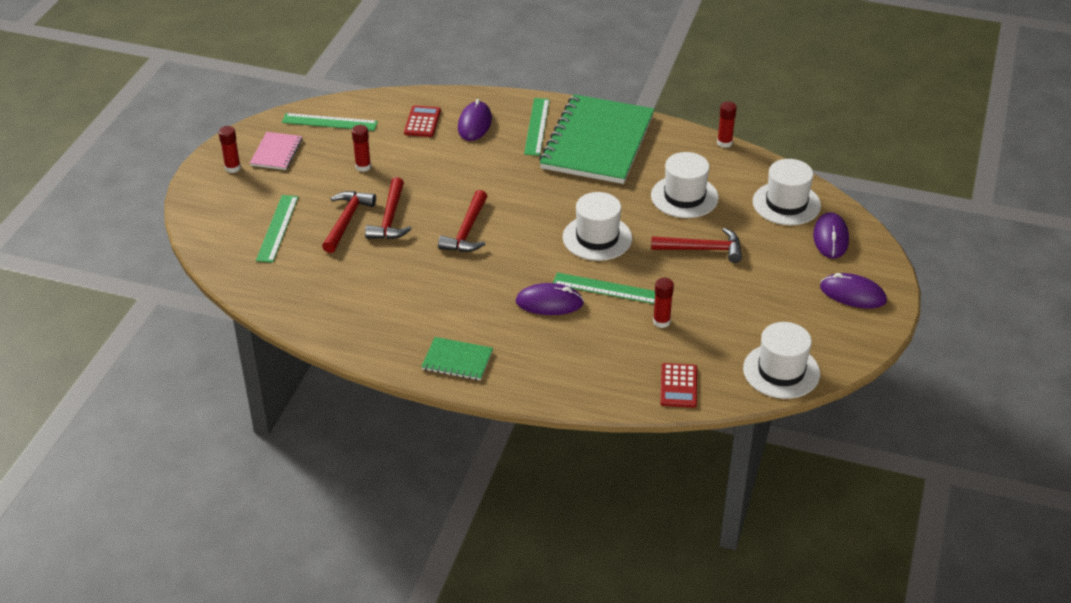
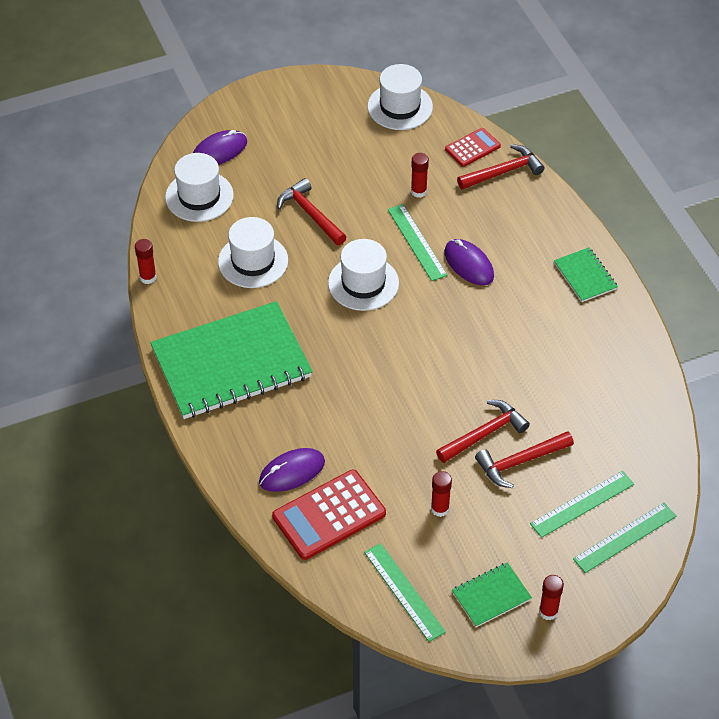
camera: 130 degrees left, 10 degrees up
pink notebook [250,132,303,170] -> green notebook [452,562,532,627]
red calculator [404,105,441,137] -> red calculator [272,470,386,560], size x1.73
red hammer [438,190,487,252] -> red hammer moved to [457,144,545,190]
green ruler [524,98,550,156] -> green ruler moved to [573,503,677,573]
purple mouse [820,273,887,308] -> none

